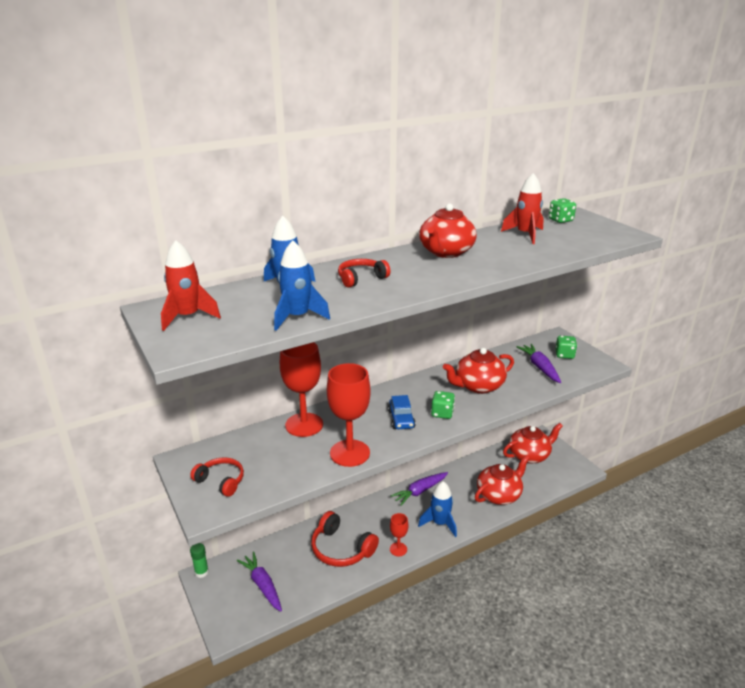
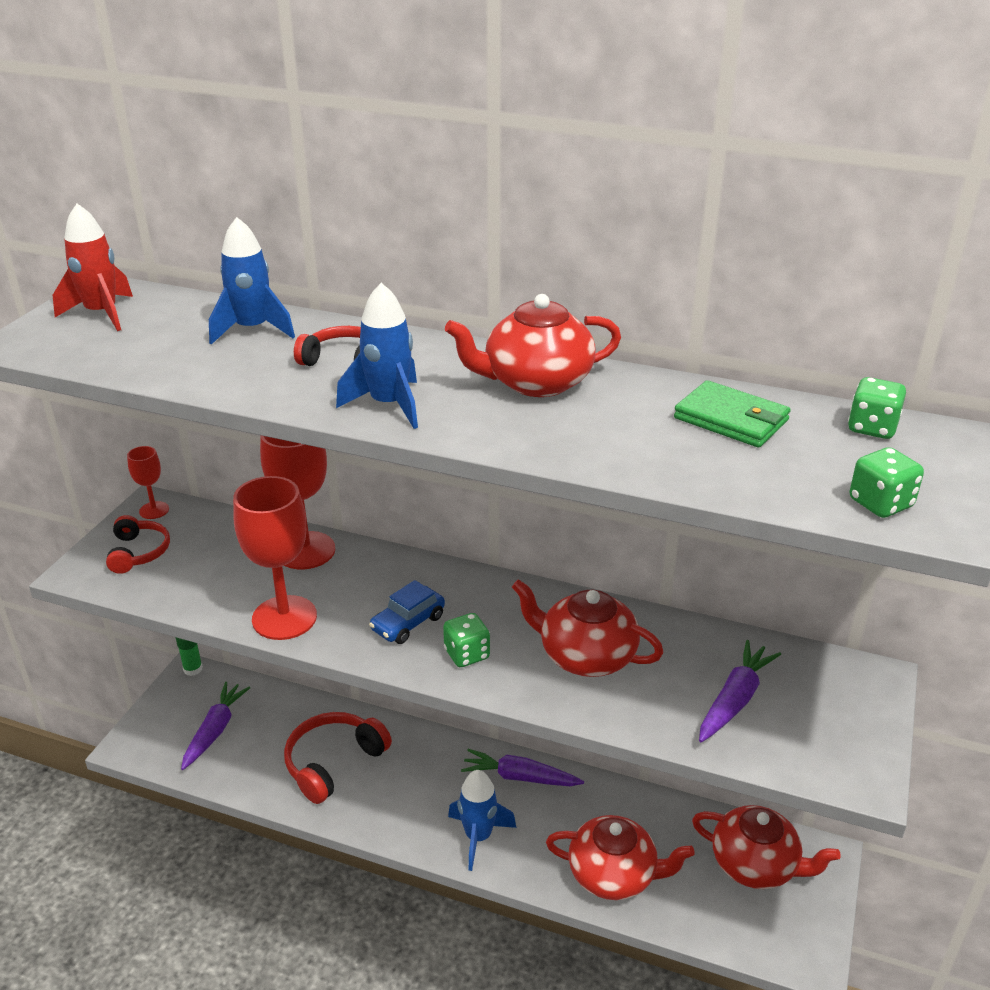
camera: 50 degrees right, 5 degrees up
blue rocket [274,240,330,331] -> blue rocket moved to [336,283,418,429]
red headphones [311,511,379,567] -> red headphones turned 45 degrees clockwise [284,712,392,804]
red goblet [390,513,408,556] -> red goblet moved to [127,446,169,519]
red rocket [501,173,544,244] -> green wallet [674,380,791,448]
green dice [555,336,577,359] -> green dice moved to [850,447,924,518]

